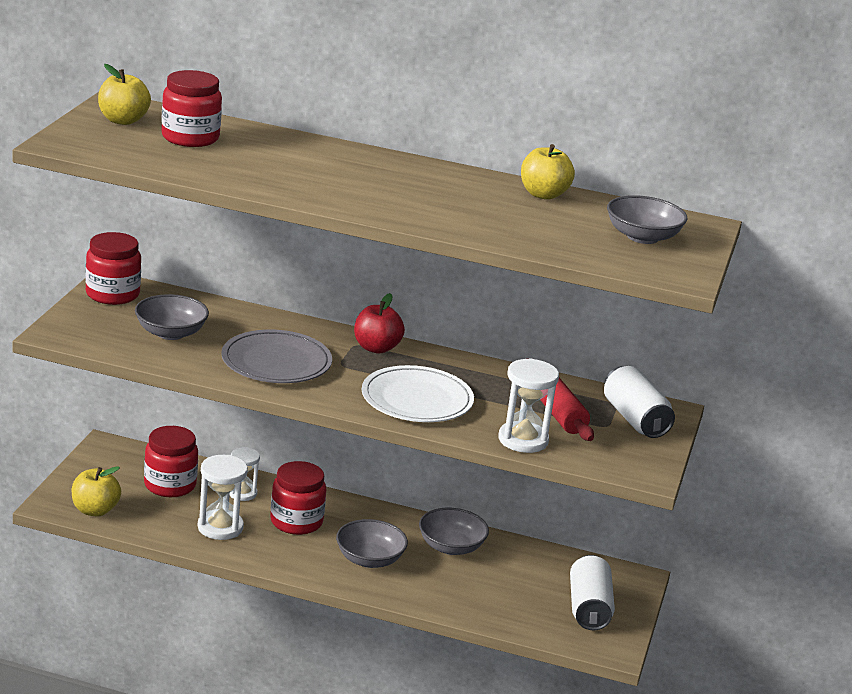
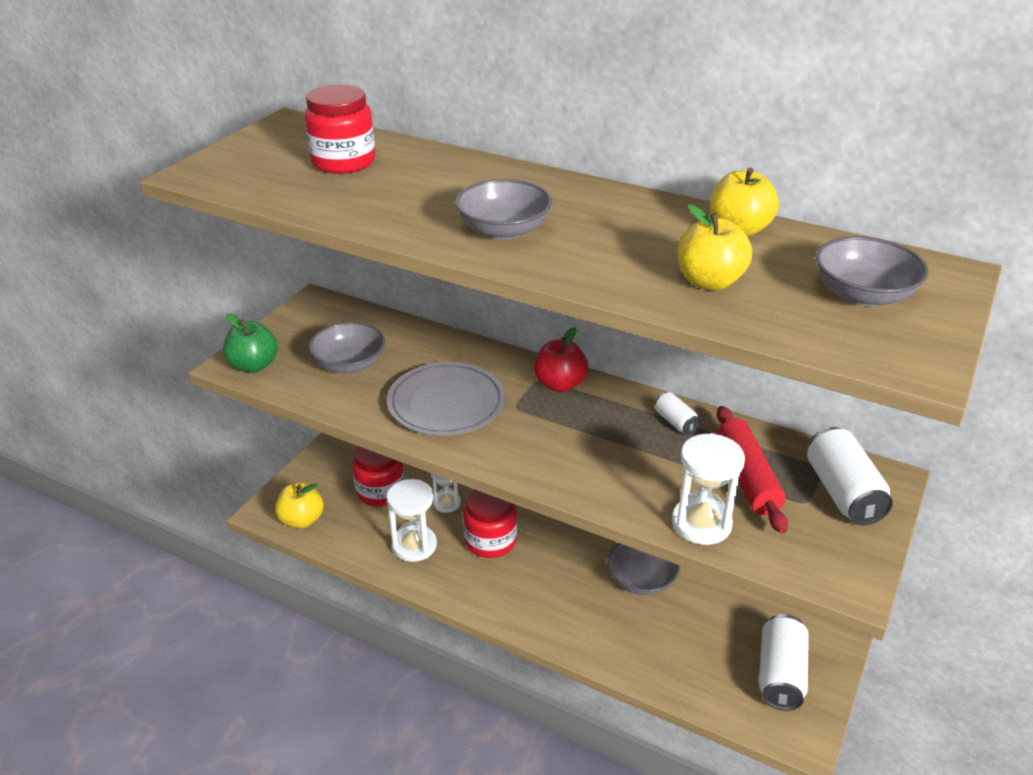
camera: 15 degrees right, 10 degrees up
red jar [85,232,141,305] -> none
yellow apple [98,64,151,125] -> yellow apple moved to [678,204,752,290]
grey bowl [336,519,408,568] -> grey bowl moved to [455,179,552,240]
white plate [362,365,474,422] -> none
none -> green apple [223,313,278,373]
none -> white can [655,392,700,434]

